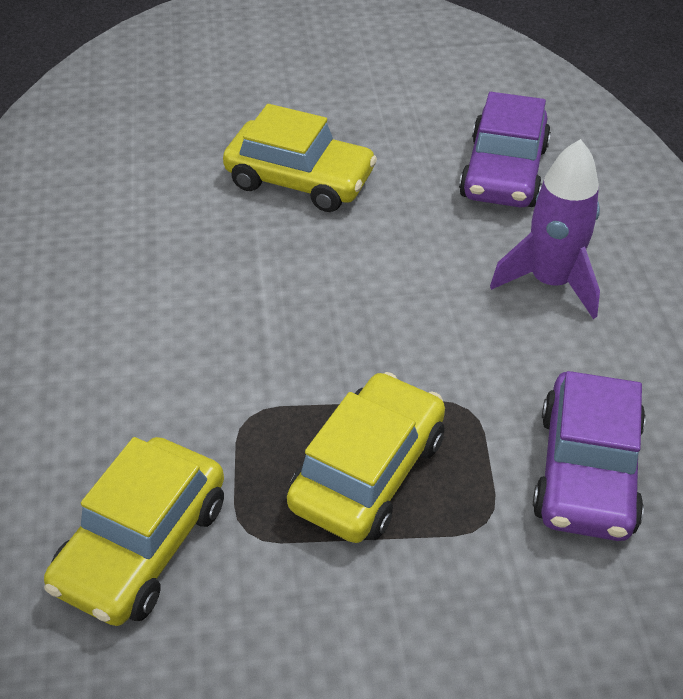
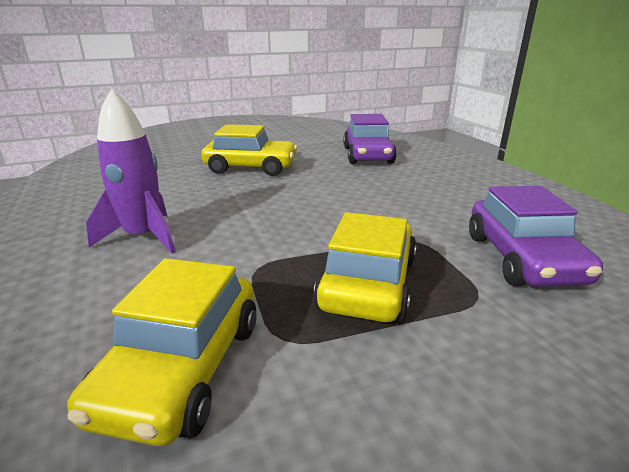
camera: 15 degrees left, 20 degrees down
purple rocket [490,139,600,319] -> purple rocket moved to [86,89,176,254]

